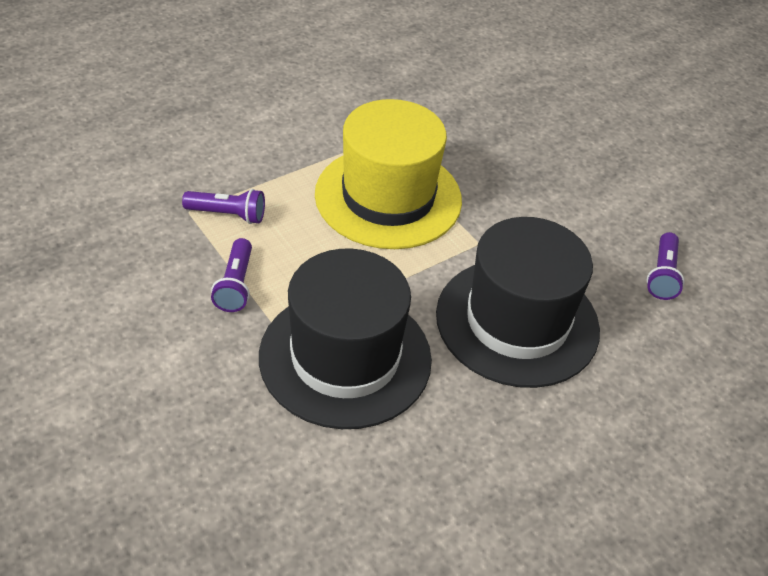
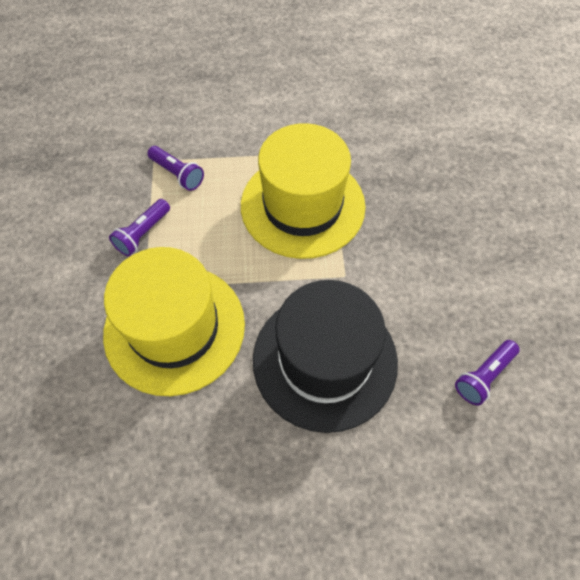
camera: 35 degrees right, 15 degrees up
black hat [259,249,432,429] -> yellow hat [103,247,245,396]

